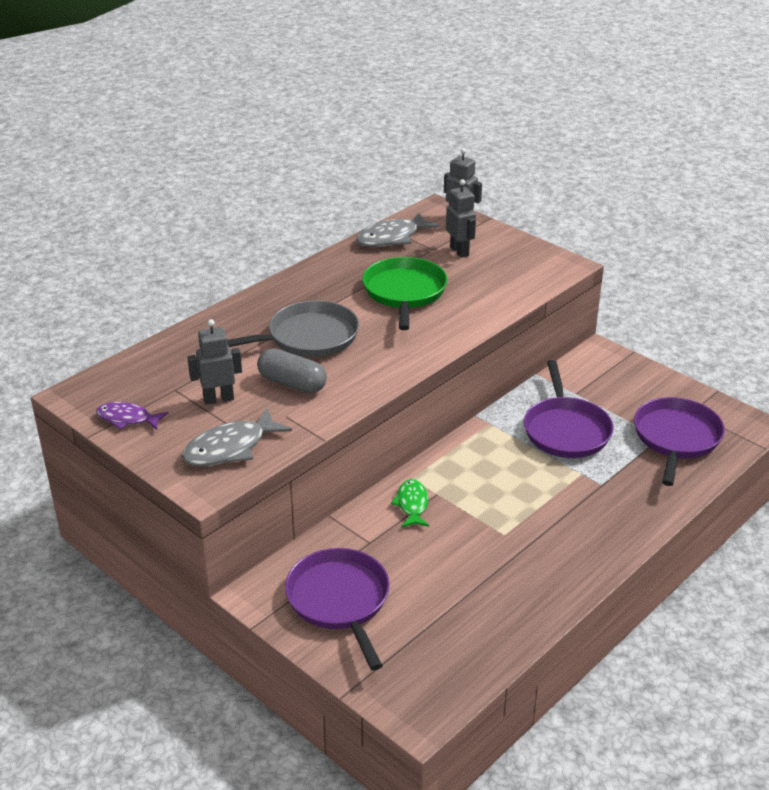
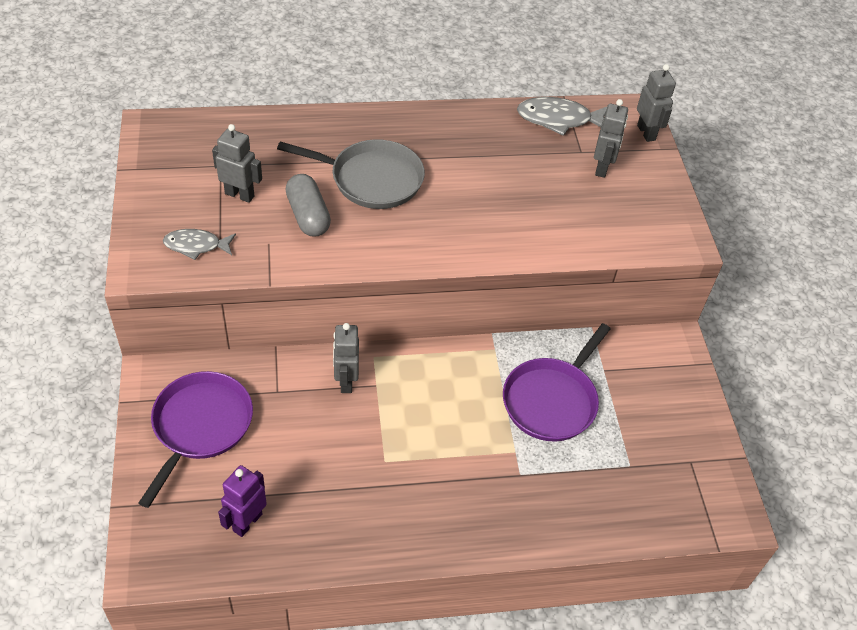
camera: 35 degrees right, 15 degrees up
purple fish [96,402,168,430] -> none
grey fish [182,408,292,467] -> grey fish [163,229,236,260], size x0.65
green pan [362,257,448,330] -> none
green fish [391,479,429,528] -> grey robot [333,323,359,393]
purple pan [634,397,725,486] -> none
none -> purple robot [218,465,267,537]

